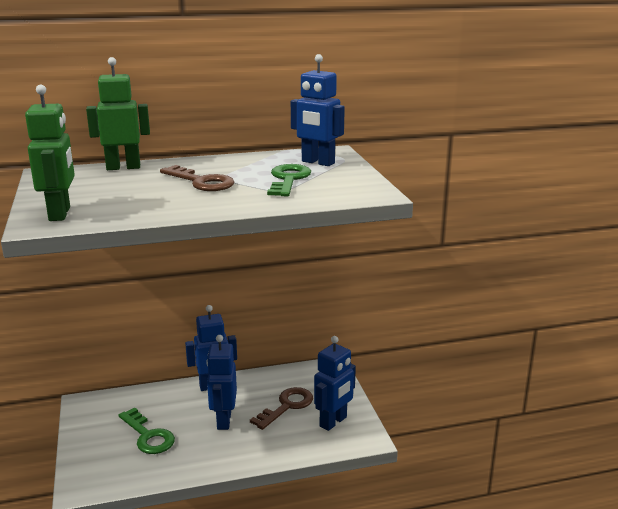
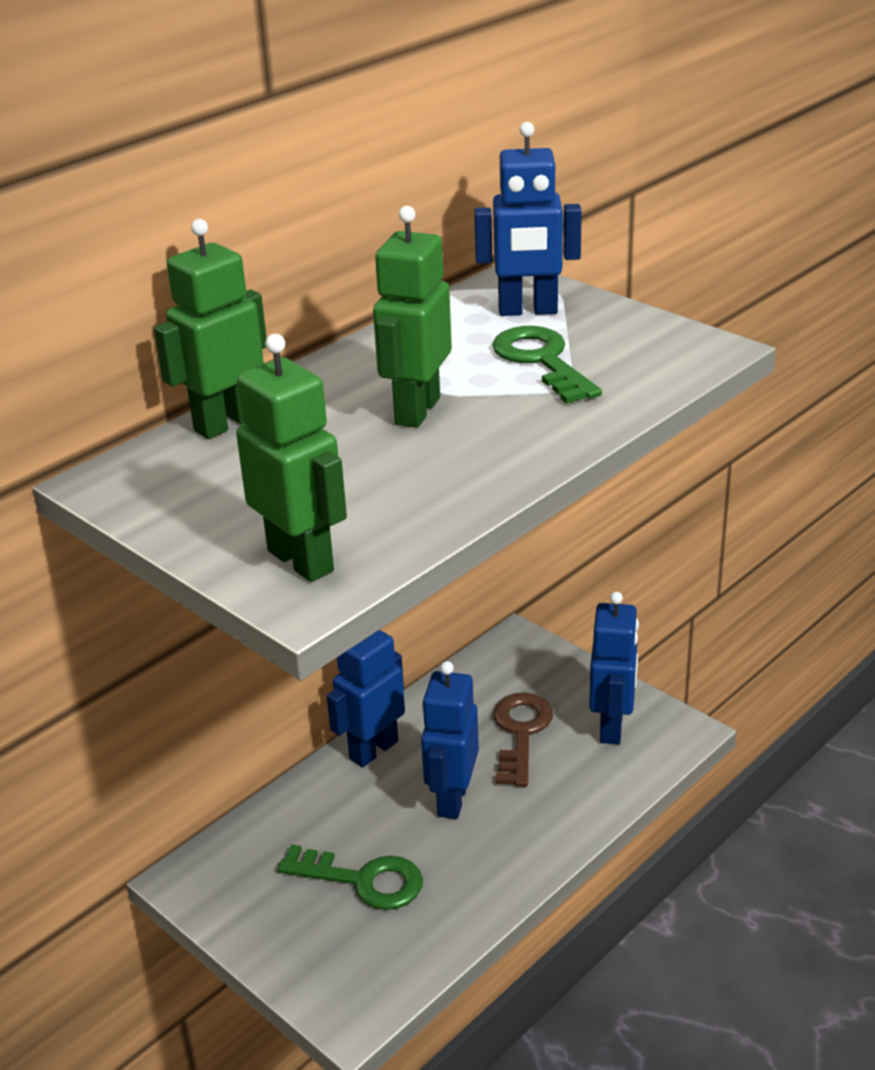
camera: 30 degrees left, 10 degrees up
brown key [160,165,234,191] -> green robot [373,206,452,428]
blue robot [206,335,237,430] -> blue robot turned 45 degrees clockwise [421,661,479,819]

